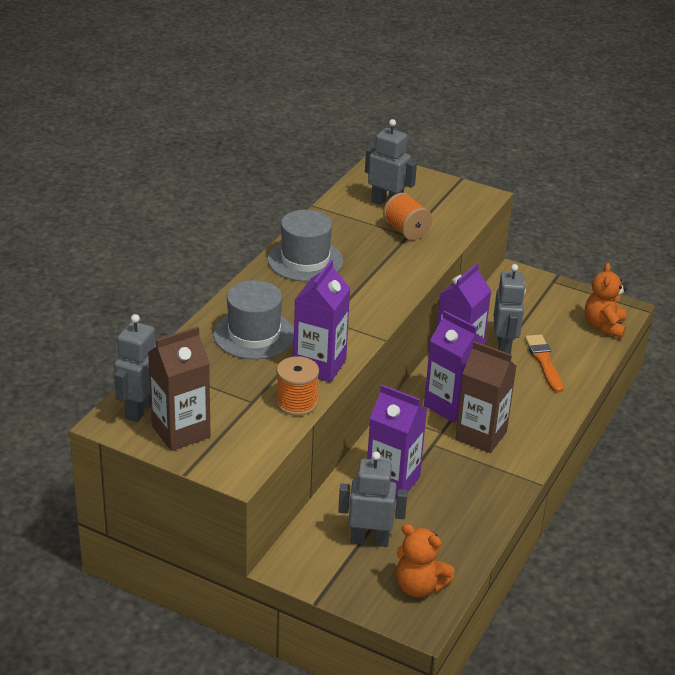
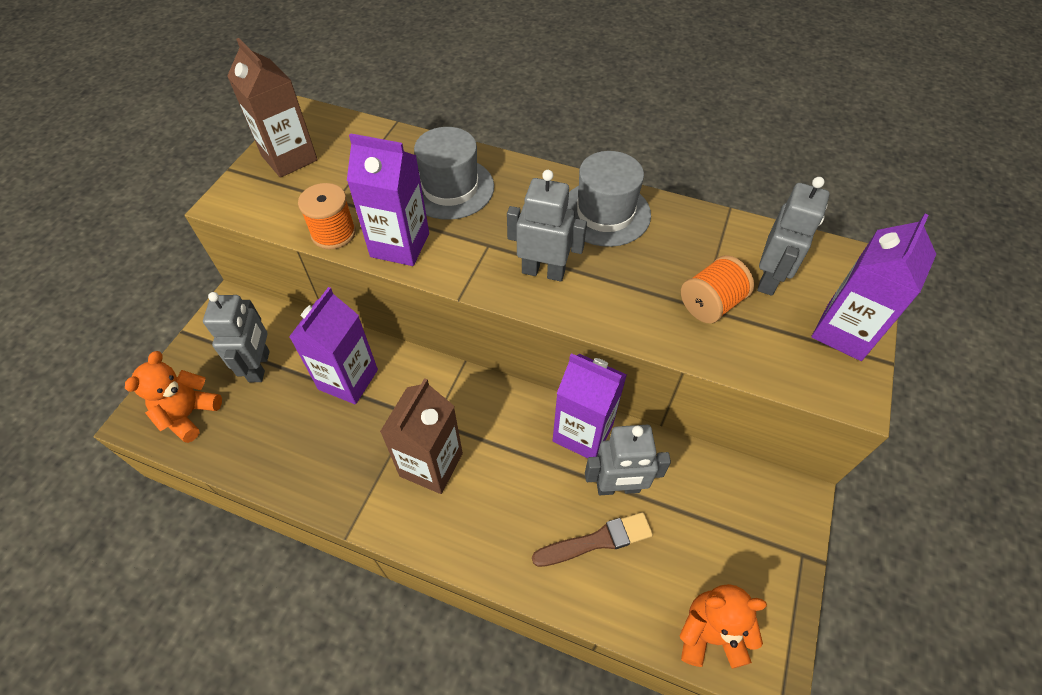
camera: 85 degrees right, 20 degrees up
grey robot [114,314,156,422] -> grey robot moved to [507,170,587,282]
purple carton [424,311,485,422] -> purple carton moved to [811,214,936,361]
orange brush [525,335,563,393] -> brown brush [532,512,653,567]

